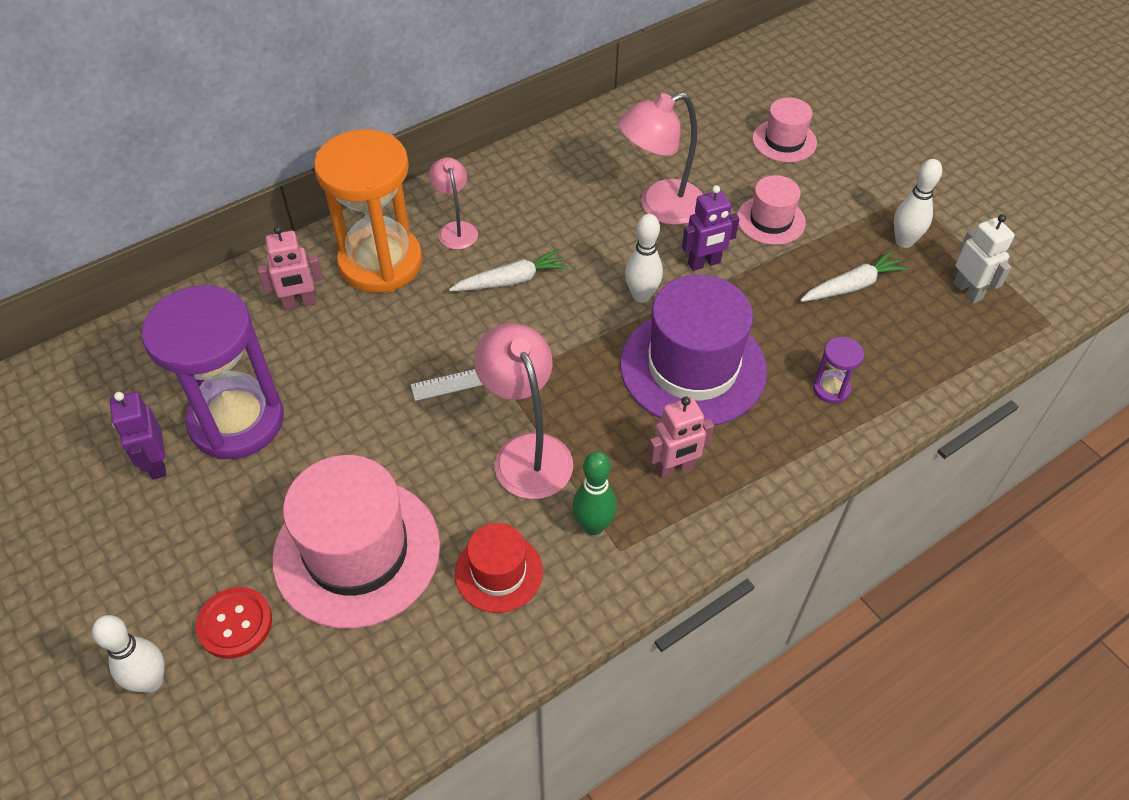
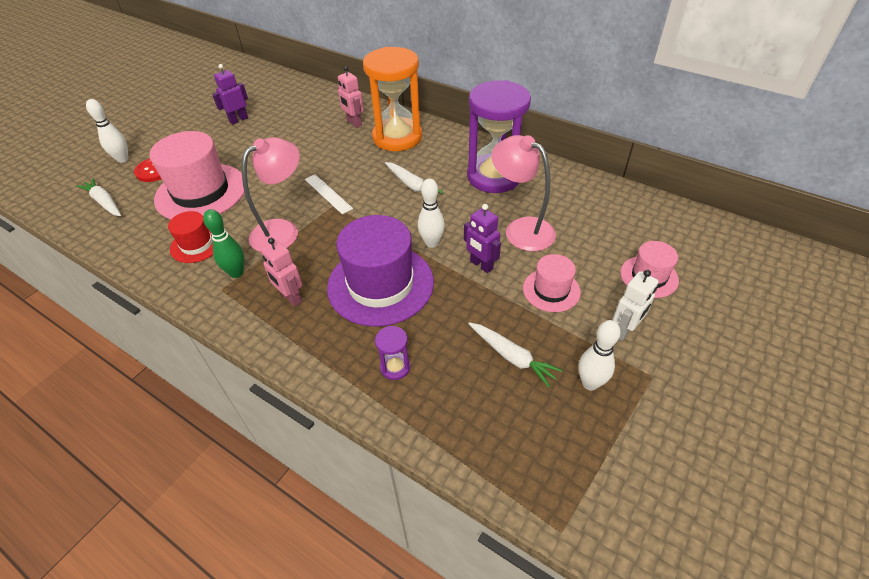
camera: 70 degrees right, 5 degrees down
purple hourglass [142,285,284,459] -> purple hourglass moved to [467,80,531,193]
pink lamp [429,157,478,250] -> none
white robot [953,214,1015,304] -> white robot moved to [613,270,659,341]
none -> white carrot [76,178,121,216]

